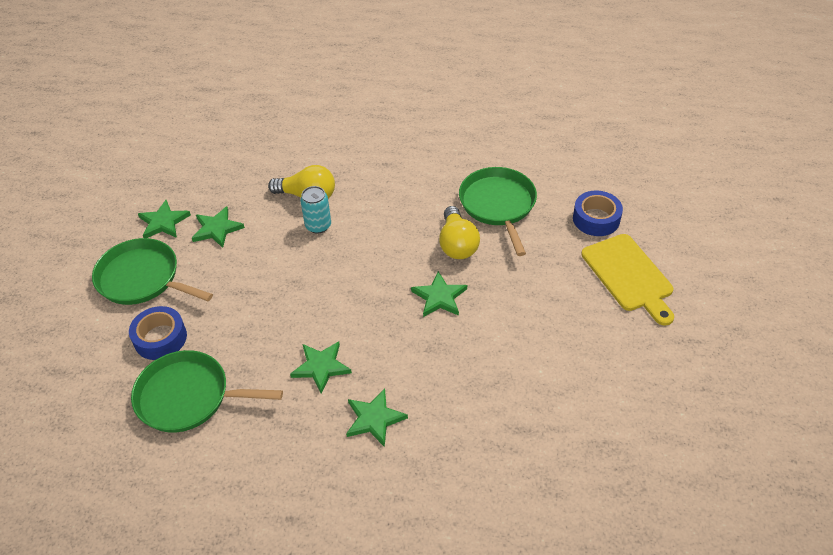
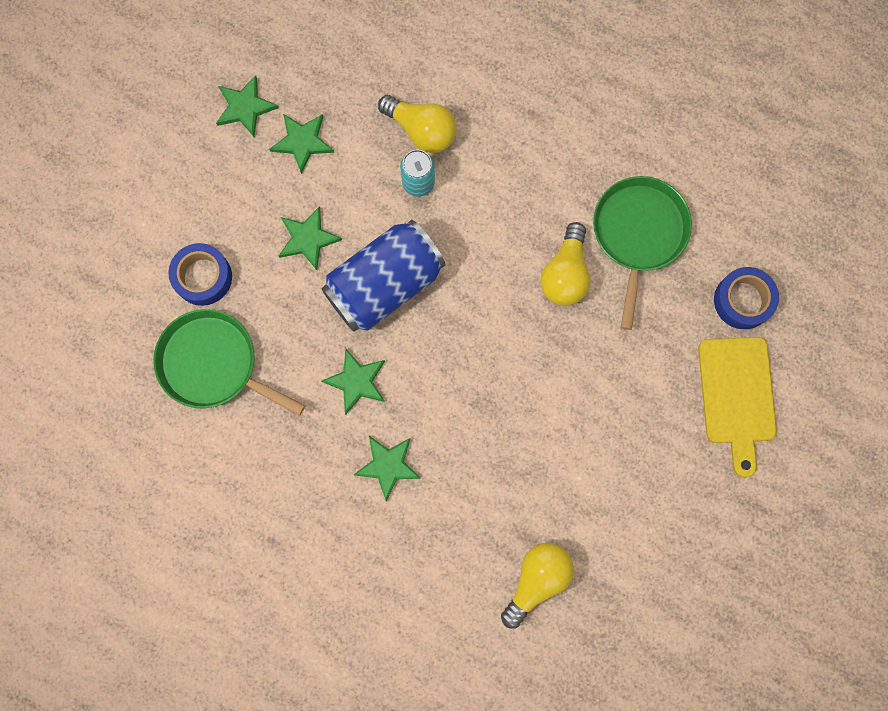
camera: 20 degrees right, 30 degrees up
green pan [92,238,213,305] -> none
green star [411,271,467,317] -> green star moved to [279,206,342,270]
none -> blue can [322,220,445,332]
none -> yellow light bulb [501,543,574,629]

